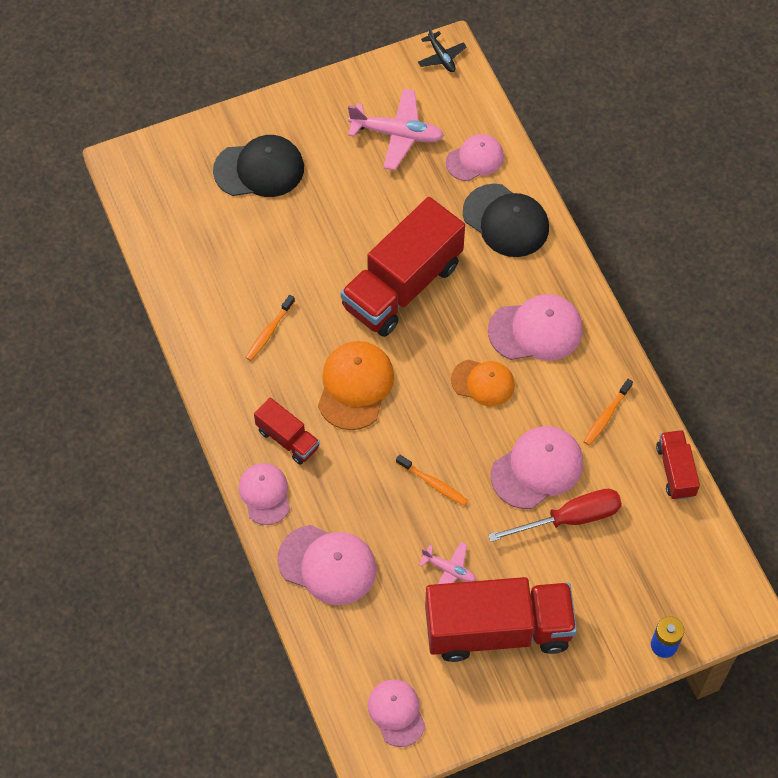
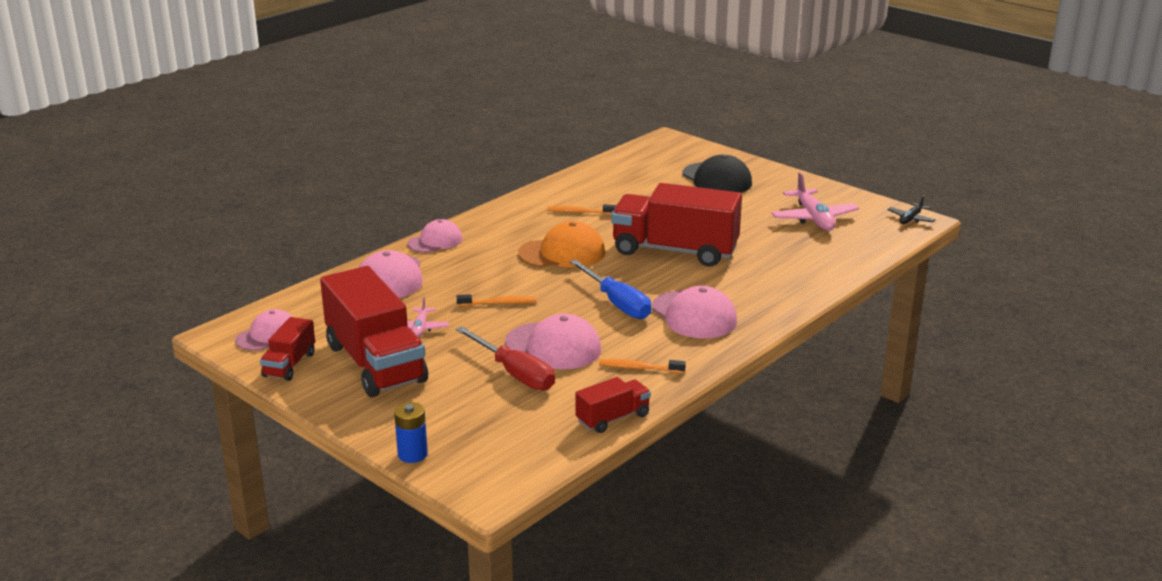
camera: 65 degrees right, 35 degrees down
red truck [254,398,320,465] -> red truck moved to [260,317,315,381]
orange toothbrush [396,454,468,506] -> orange toothbrush turned 105 degrees counterclockwise [457,294,536,306]
pink cap [446,134,504,181] -> none
orange cap [451,360,515,406] -> blue screwdriver [569,259,651,319]
black cap [463,184,549,257] -> none

